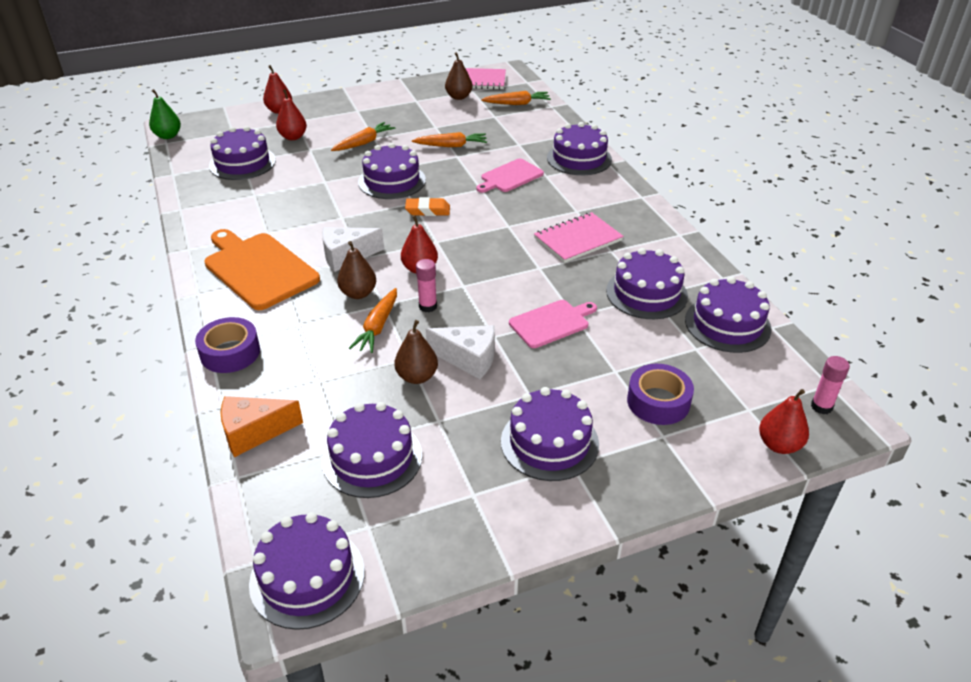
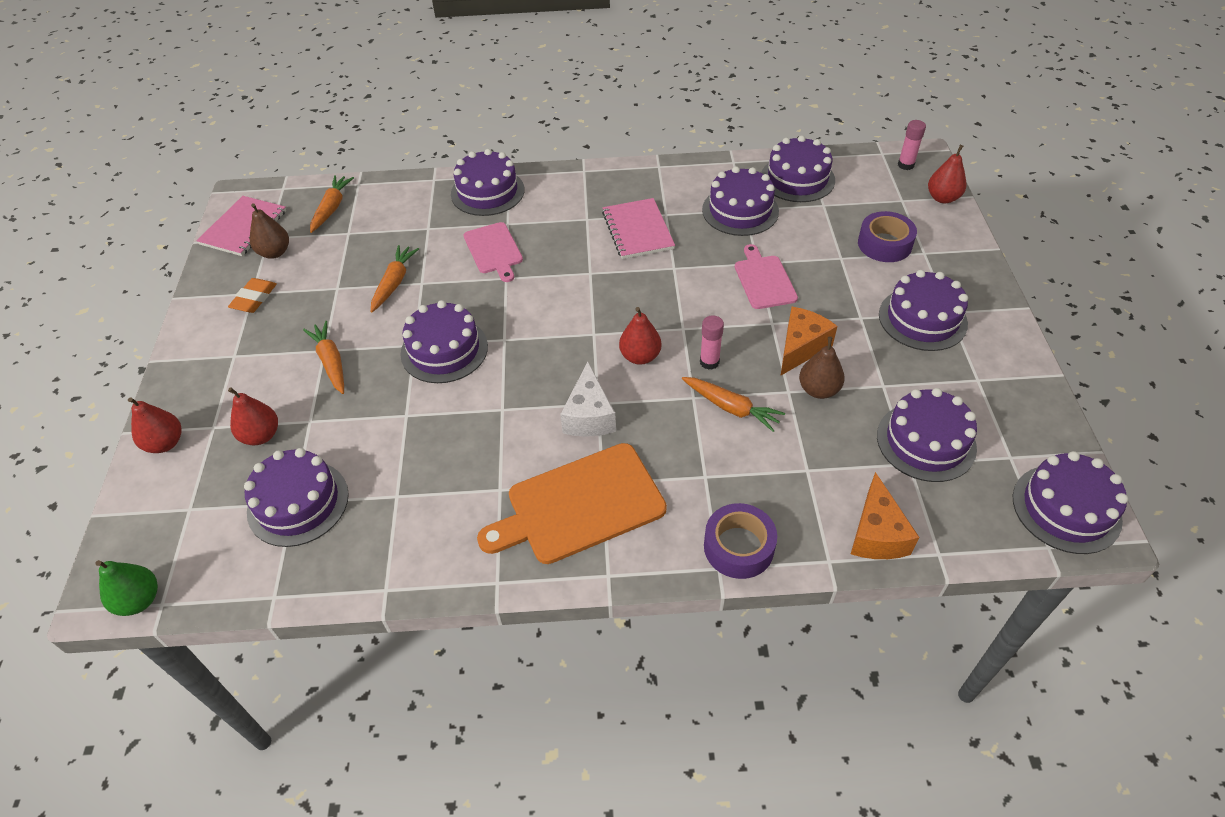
camera: 70 degrees left, 10 degrees up
brown pear [337,241,376,299] -> none
orange eraser [405,197,450,216] -> orange eraser moved to [228,278,277,313]
white cheese [426,325,495,379] -> orange cheese [780,307,837,376]

